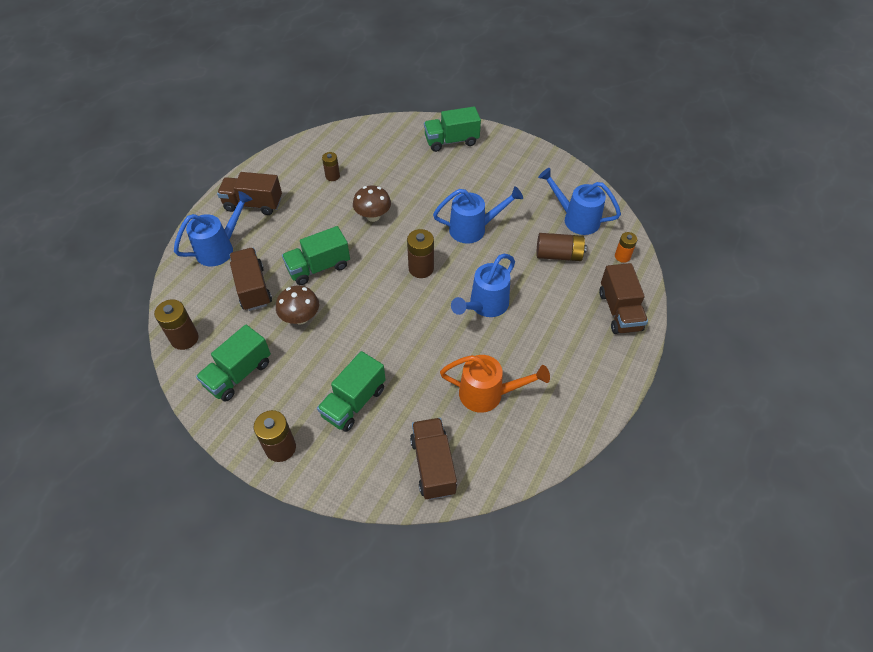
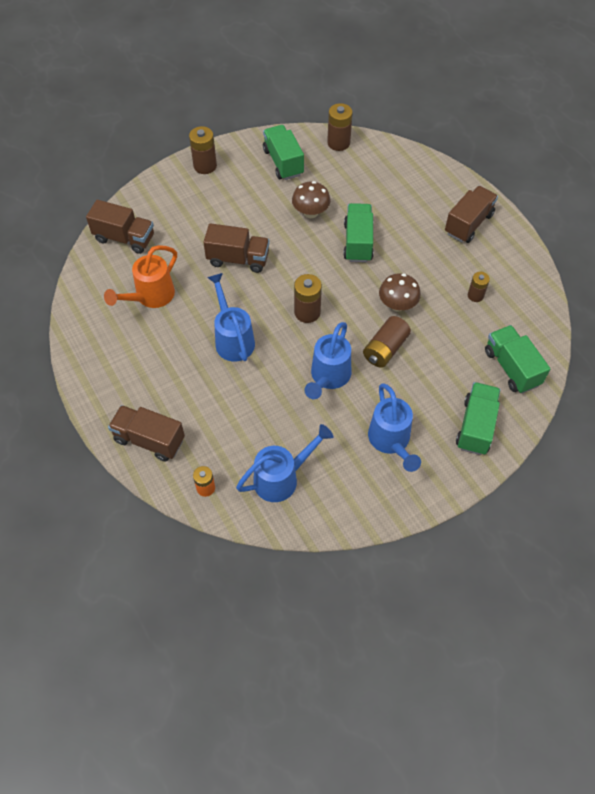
camera: 120 degrees right, 5 degrees up
blue watering can [174,191,253,266] -> blue watering can moved to [368,383,421,472]
brown truck [229,248,272,311] -> brown truck moved to [203,223,270,273]
green truck [317,351,386,432] -> green truck moved to [485,325,551,394]
brown battery [536,233,587,261] -> brown battery moved to [363,316,411,368]

